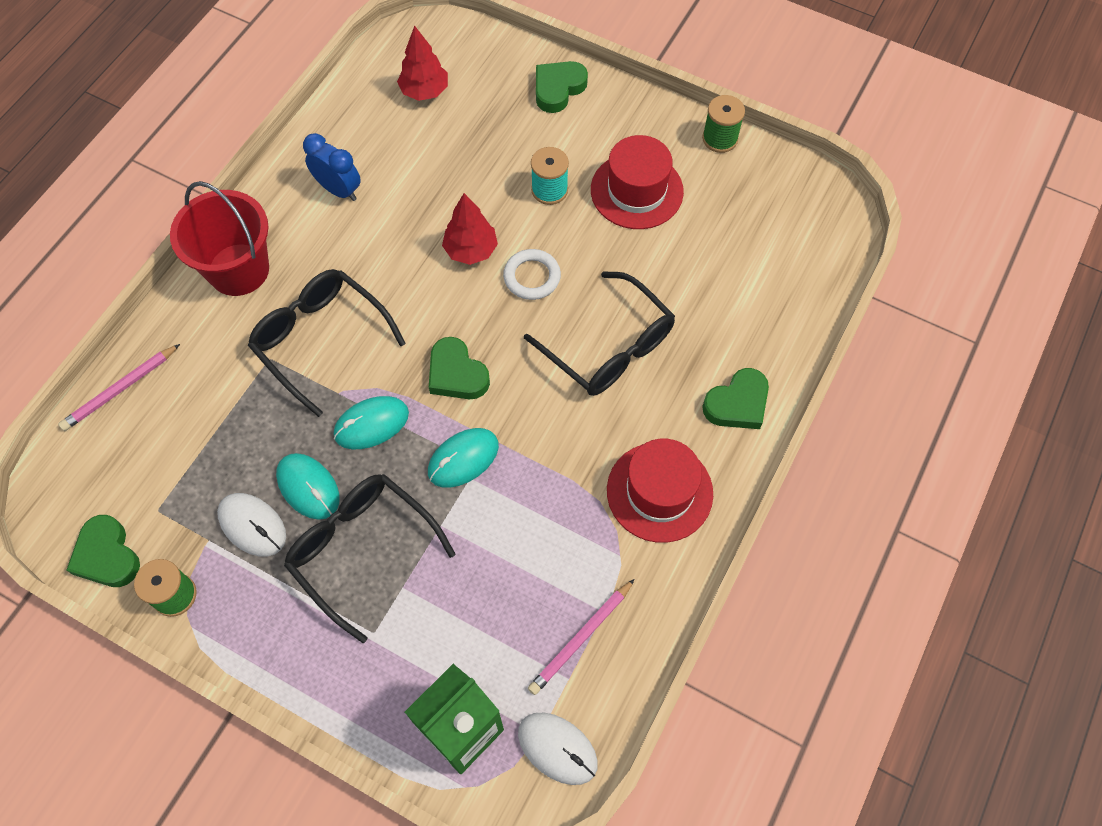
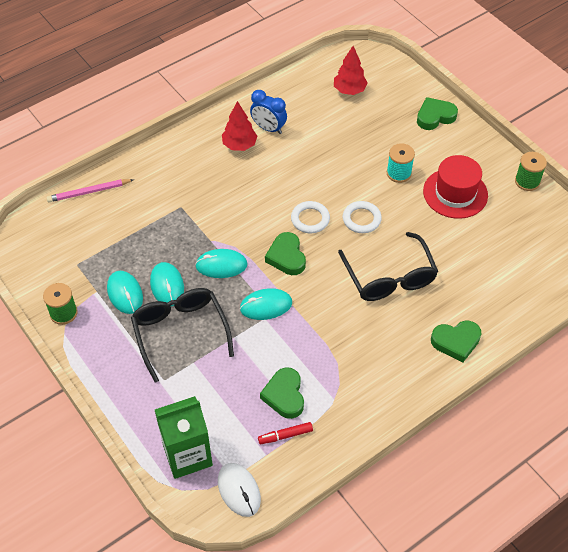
camera: 25 degrees right, 10 degrees down
green heart [66,515,140,587] -> green heart moved to [260,367,304,419]
red bucket [170,181,269,296] -> none
white mouse [217,493,286,557] -> turquoise mouse [107,271,143,314]
black glasses [248,269,406,417] -> none
blue clock [303,133,361,201] -> blue clock turned 150 degrees clockwise [250,90,287,134]
red tree [442,193,498,265] -> red tree moved to [222,101,257,151]
pink pencil [528,579,635,695] -> red marker [258,422,313,444]
red hat [607,439,713,543] -> none
none -> white ring [291,201,330,233]

